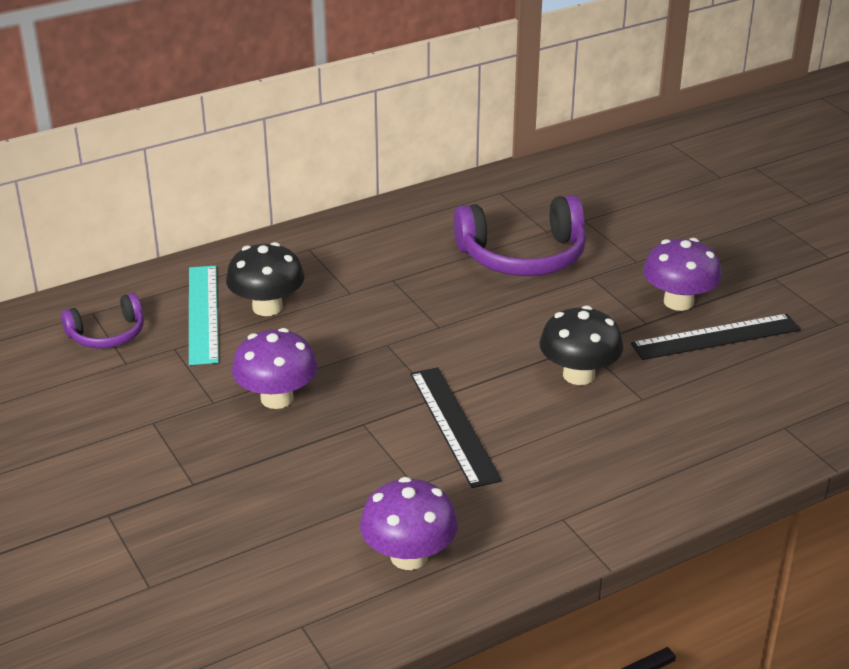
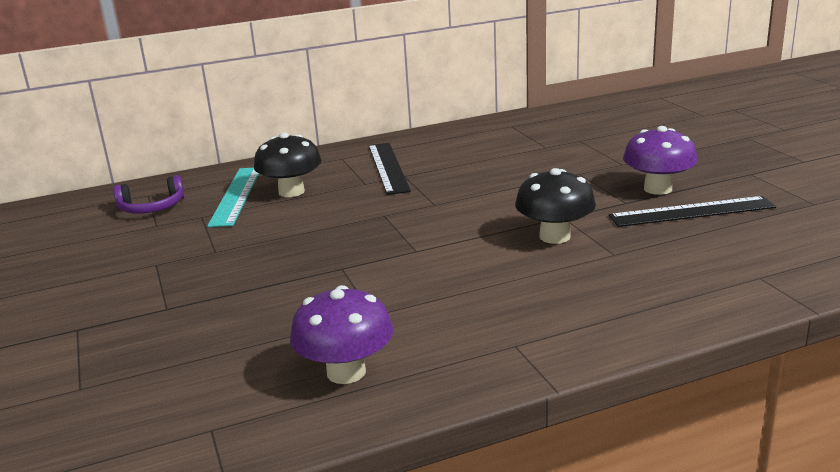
camera: 10 degrees right, 10 degrees down
purple mushroom [232,328,318,409] -> none
black ruler [410,367,502,488] -> black ruler moved to [368,143,411,195]
purple headphones [453,195,586,276] -> none

